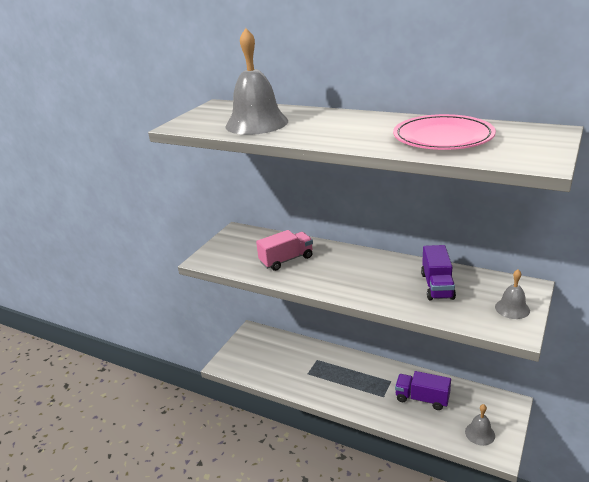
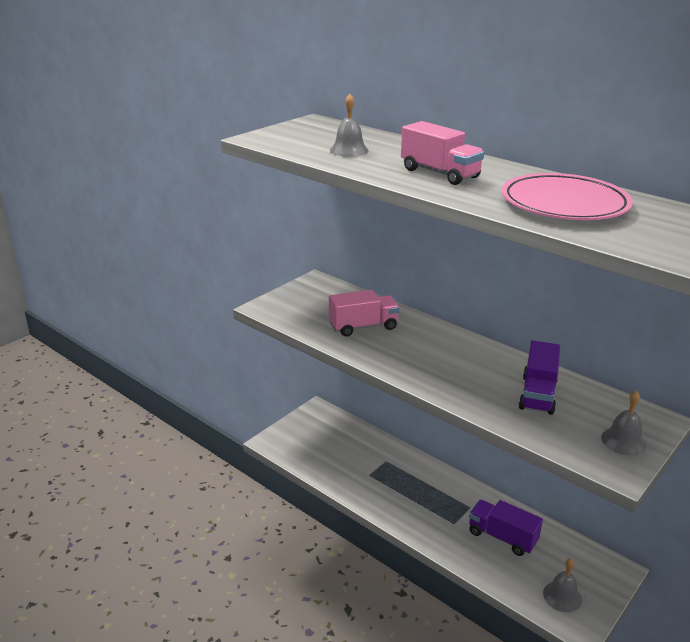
camera: 10 degrees right, 0 degrees up
grey bell [225,28,288,135] -> grey bell [330,94,369,157], size x0.50
none -> pink truck [401,121,484,185]

